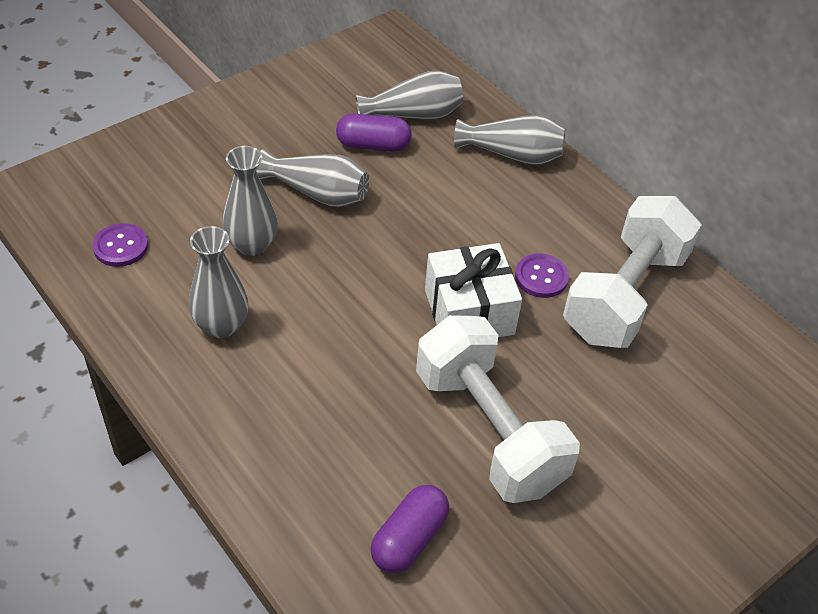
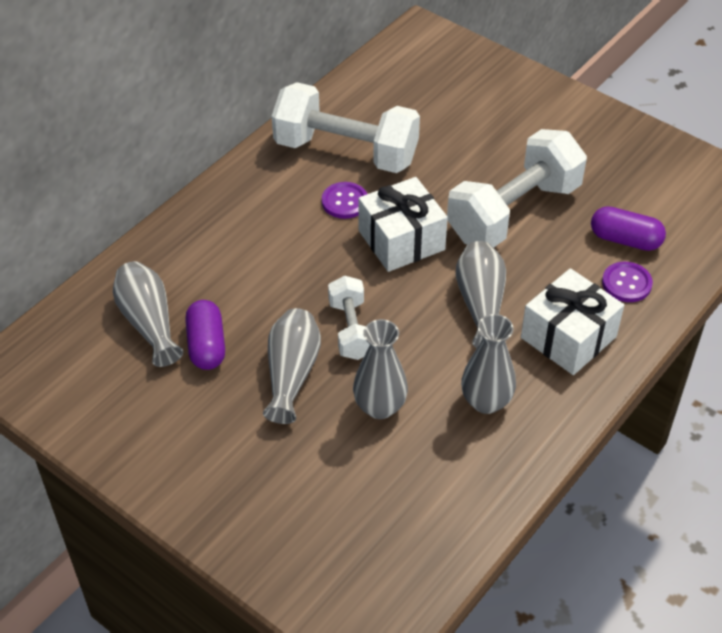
camera: 100 degrees left, 0 degrees up
purple button [93,223,148,267] -> purple button moved to [602,262,653,302]
grey vase [454,115,565,165] -> grey vase moved to [456,241,506,348]
none -> white dumbbell [328,276,370,360]
none -> white gift [521,268,624,375]

